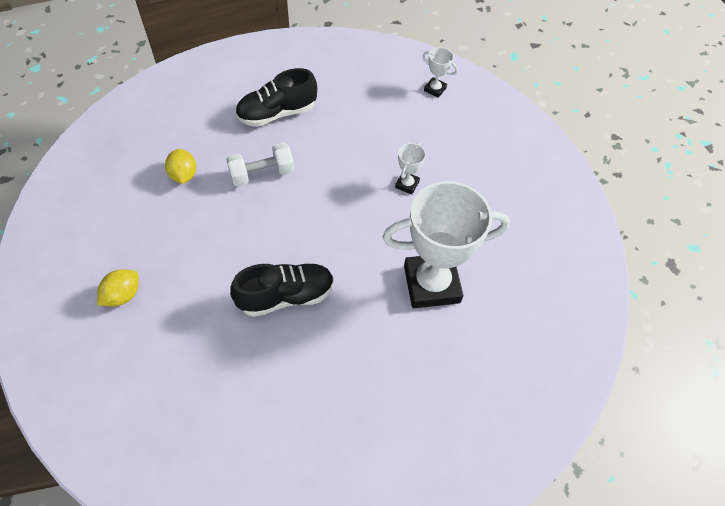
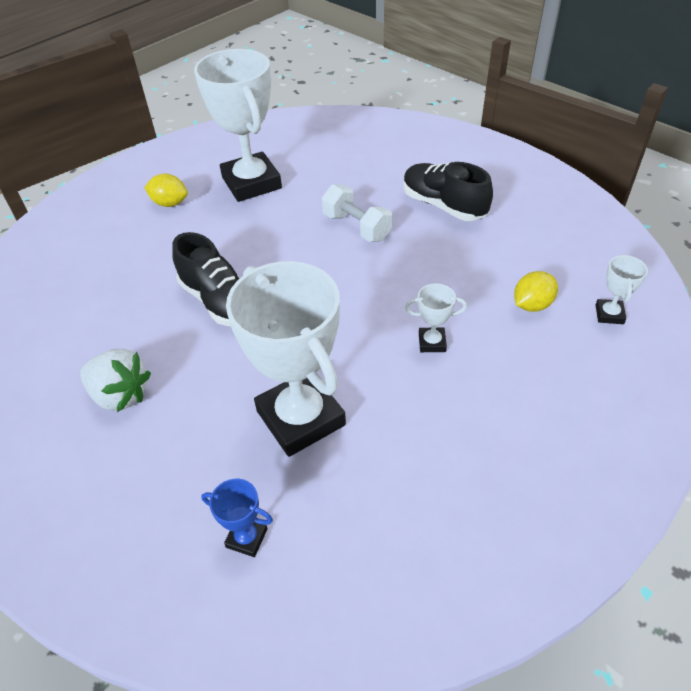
camera: 70 degrees right, 10 degrees down
yellow lemon [165,149,196,184] -> yellow lemon moved to [514,271,558,312]
none -> white strawberry [80,349,151,412]
none -> white trophy [194,49,282,202]
none -> blue trophy [201,479,273,557]

